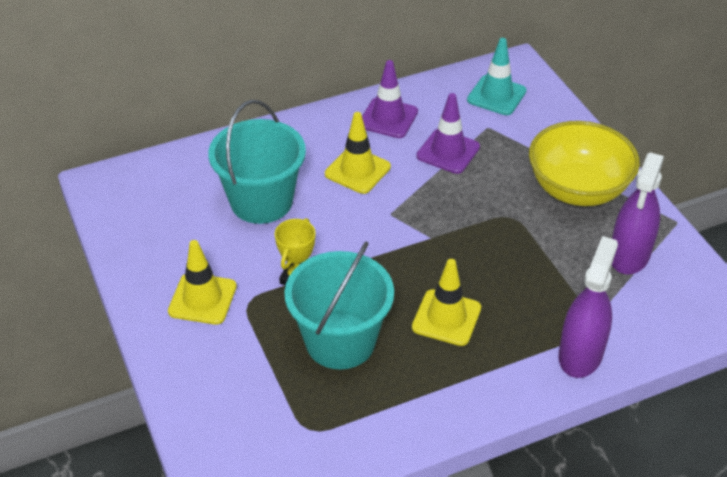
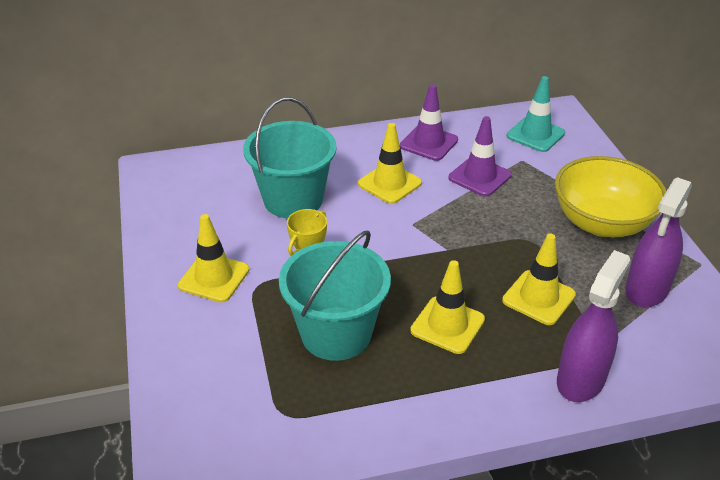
camera: 10 degrees right, 5 degrees down
none -> yellow traffic cone [502,234,576,325]

